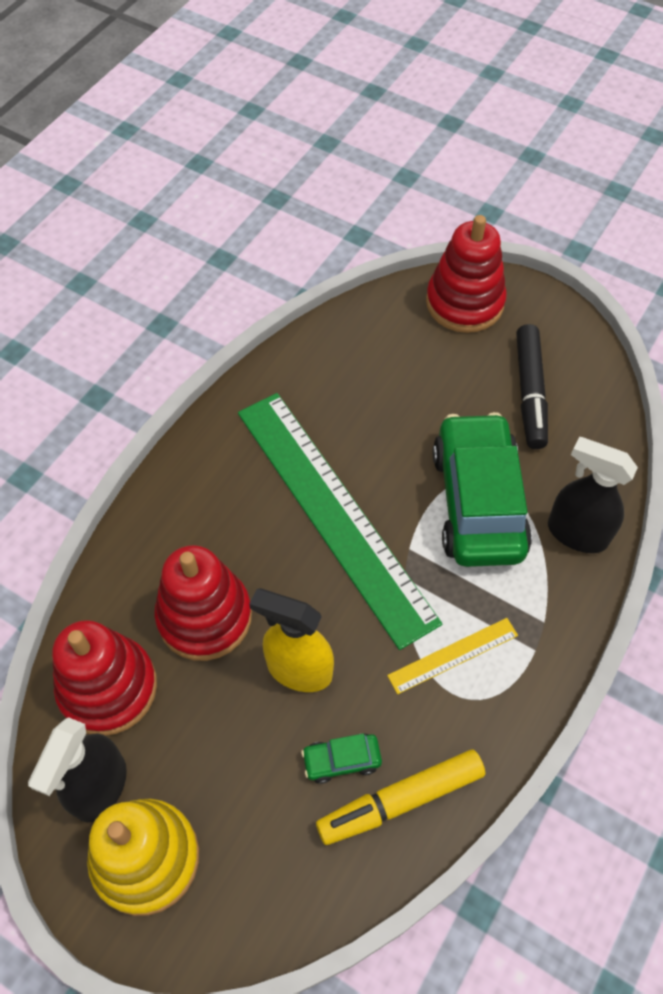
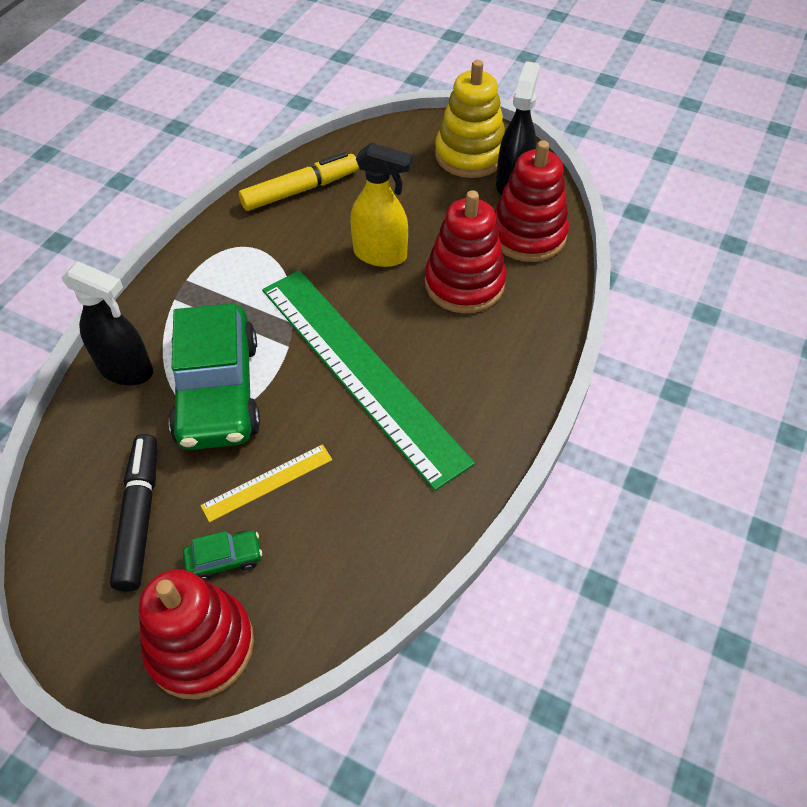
camera: 175 degrees right, 5 degrees down
green car [301,733,382,784] -> green car moved to [183,531,262,581]
yellow ruler [387,618,518,694] -> yellow ruler moved to [201,444,332,522]

